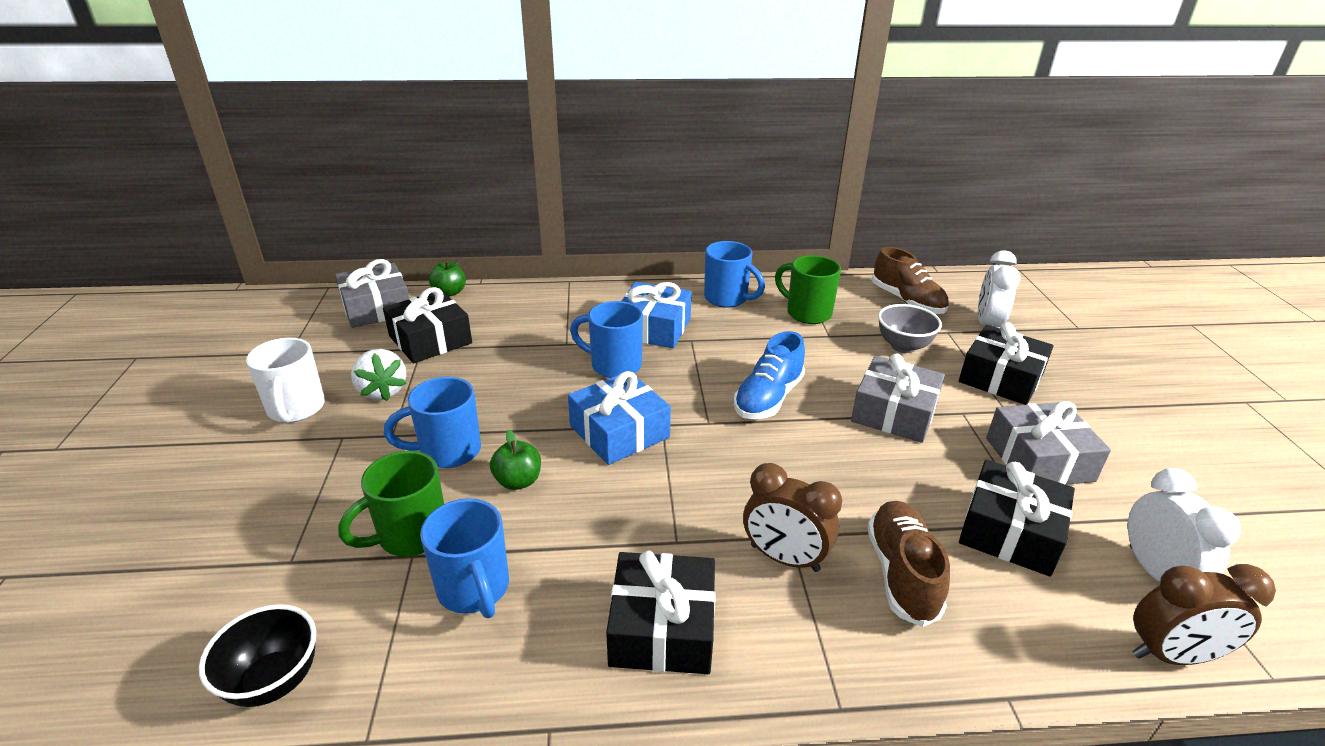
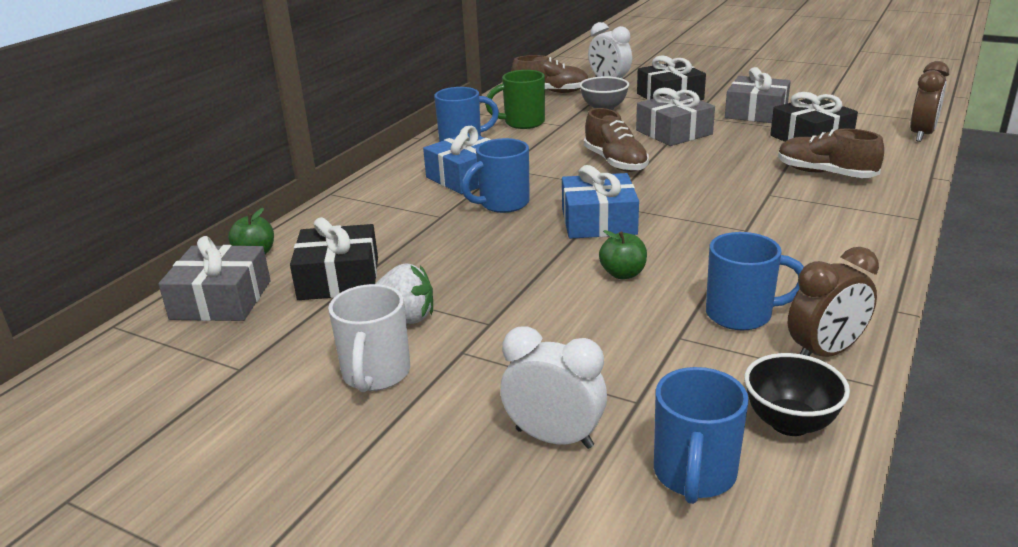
camera: 55 degrees left, 5 degrees down
white mug [246,338,325,423] -> white mug turned 75 degrees clockwise [328,284,410,392]
green mug [338,451,444,557] -> none
blue mug [384,377,481,468] -> blue mug moved to [654,367,749,504]
black gift [606,551,716,674] -> none
blue shoe [734,331,805,419] -> brown shoe [584,108,649,172]
brown clock [743,463,842,572] -> brown clock moved to [788,247,879,357]
white clock [1128,468,1241,582] -> white clock moved to [500,326,607,449]

